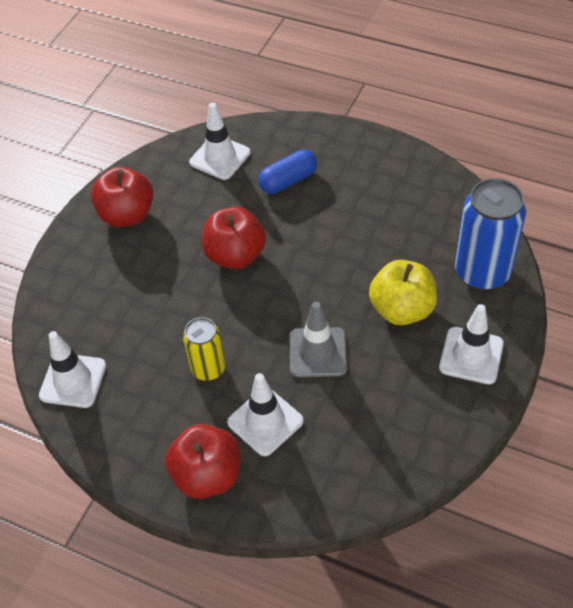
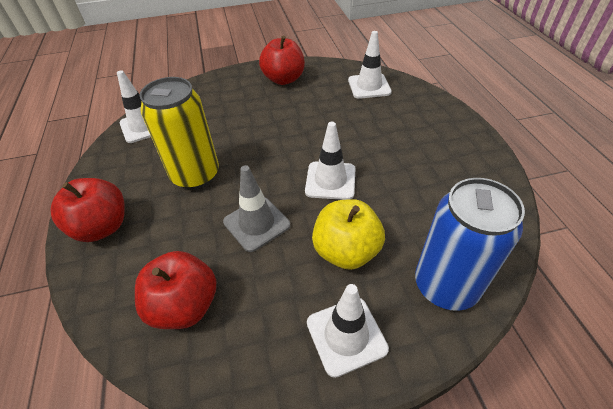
camera: 50 degrees right, 5 degrees down
yellow can [183,317,226,381] -> yellow can [140,77,219,190], size x1.70
red apple [202,207,266,269] -> red apple moved to [135,251,216,329]
white traffic cone [227,373,304,456] -> white traffic cone moved to [305,122,356,200]
blue capsule [258,149,317,194] -> none

